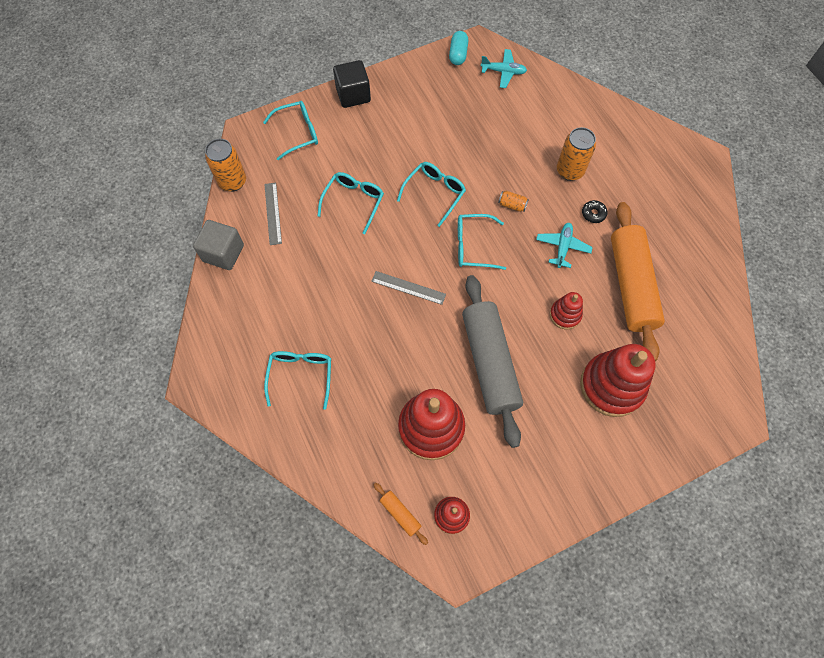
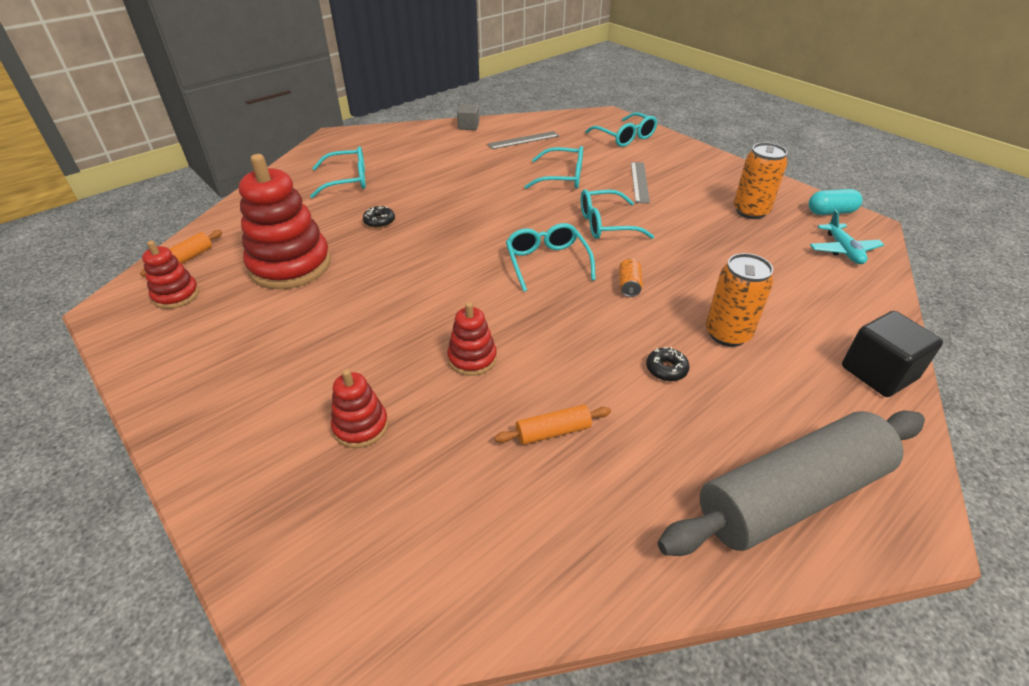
camera: 75 degrees right, 25 degrees down
grey cube [193,220,244,270] -> grey cube [457,104,479,130], size x0.60
orange can [205,139,246,192] -> orange can moved to [734,142,787,219]
black cube [333,60,371,108] -> black cube moved to [842,311,943,397]
grey ruler [371,271,446,305] -> grey ruler moved to [631,162,650,204]
turquoise glasses [397,162,466,227] -> turquoise glasses turned 150 degrees clockwise [581,189,654,239]
grey rolling pin [462,275,523,448] -> grey rolling pin moved to [658,410,925,556]
turquoise plane [536,223,593,268] -> none
red stacking toy [580,344,656,417] -> red stacking toy [331,369,388,448], size x0.51
orange rolling pin [611,202,665,361] -> orange rolling pin [494,404,611,445], size x0.40
none -> black donut [363,206,395,228]

